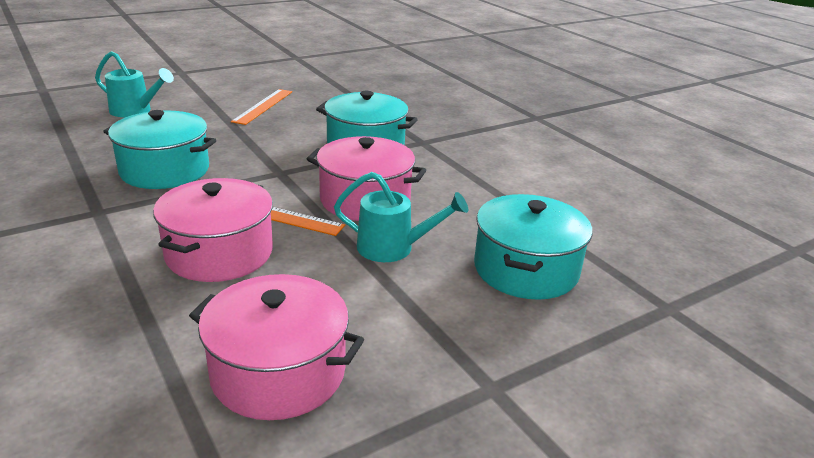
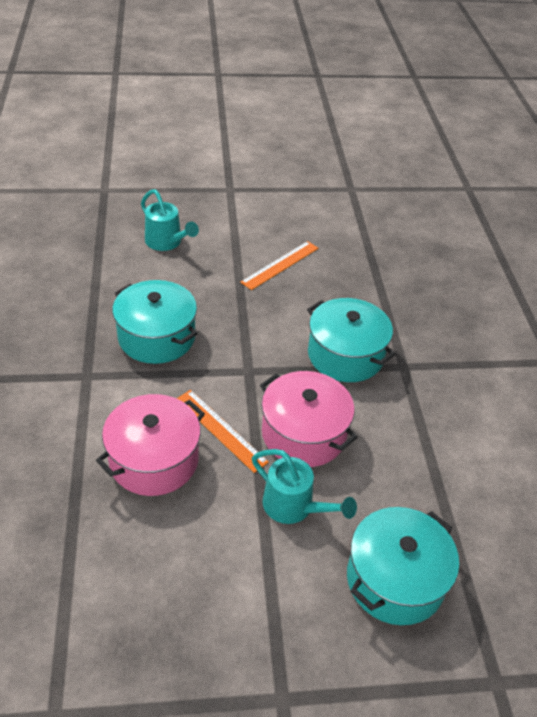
camera: 25 degrees right, 15 degrees up
pink pot [189,274,364,420] -> none

